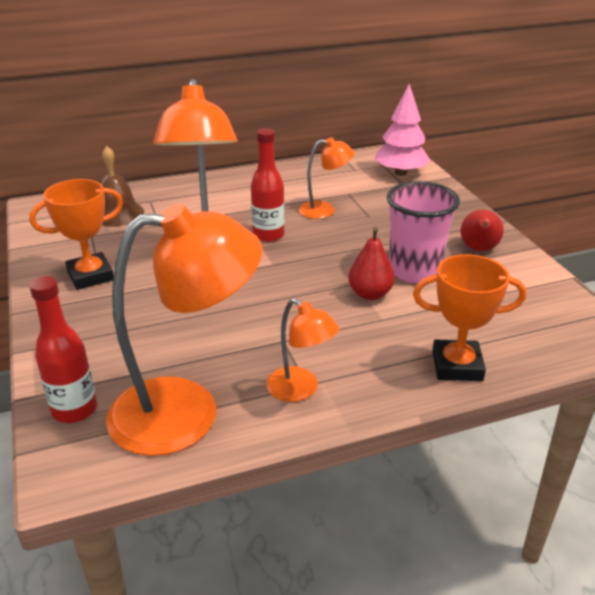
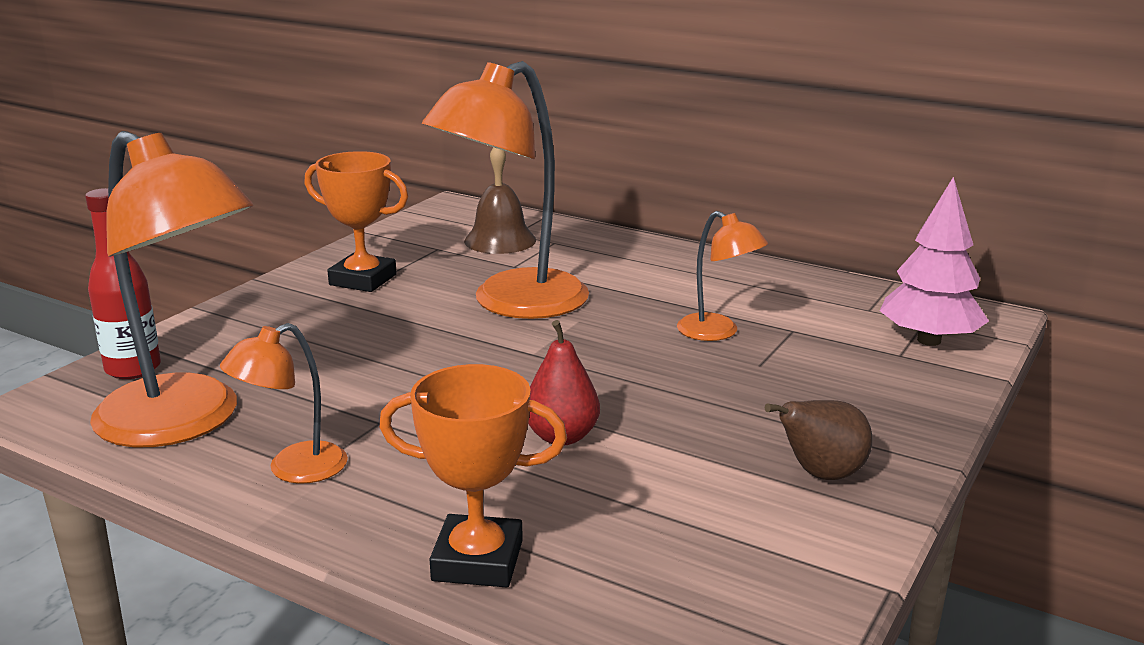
camera: 50 degrees right, 10 degrees down
red bottle [251,128,285,242] -> none
orange lamp [266,298,339,402] -> orange lamp turned 45 degrees clockwise [220,323,348,484]
pink cup [387,181,460,283] -> none
orange trophy [413,254,526,381] -> orange trophy turned 45 degrees counterclockwise [379,364,567,587]
red pear [461,209,504,251] -> brown pear [765,400,872,480]

